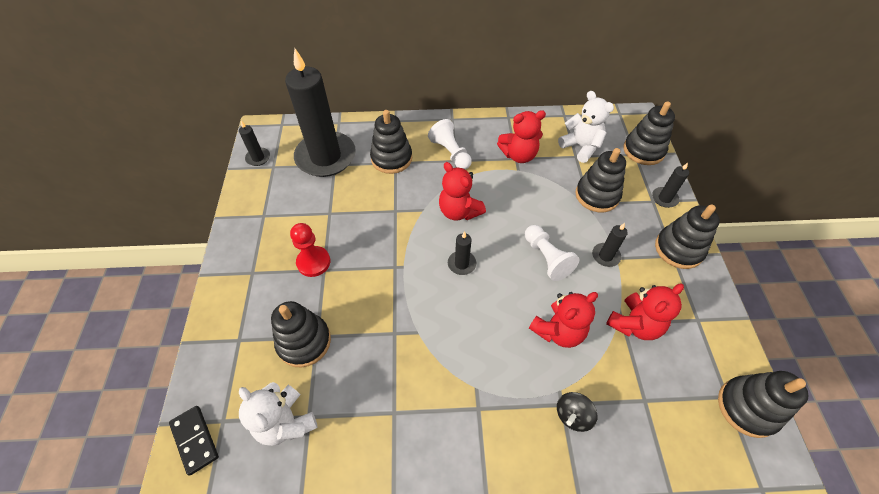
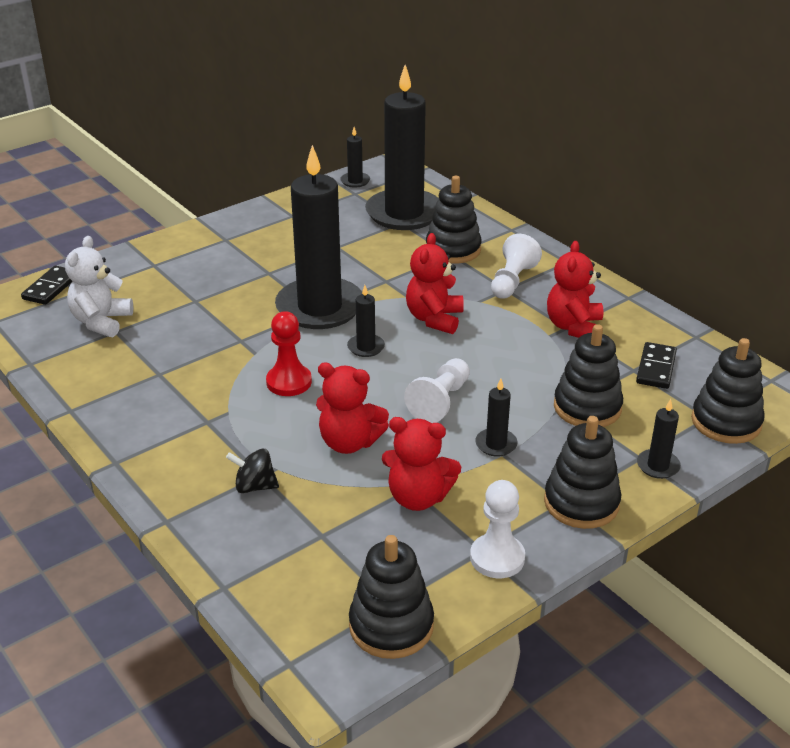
camera: 55 degrees right, 20 degrees down
black stacking toy [271,301,331,368] -> none
red pawn [290,223,330,277] -> red pawn moved to [266,311,312,396]
red teddy bear [497,110,546,163] -> red teddy bear turned 60 degrees clockwise [547,241,604,338]
white teddy bear [558,91,614,163] -> black domino [636,342,677,389]
none -> black candle [275,145,362,329]
none -> white pawn [470,480,525,578]

